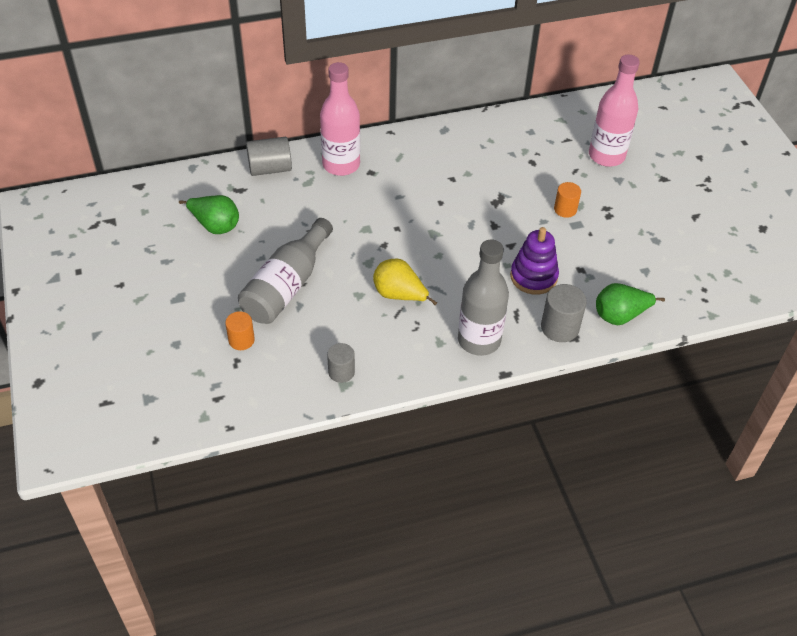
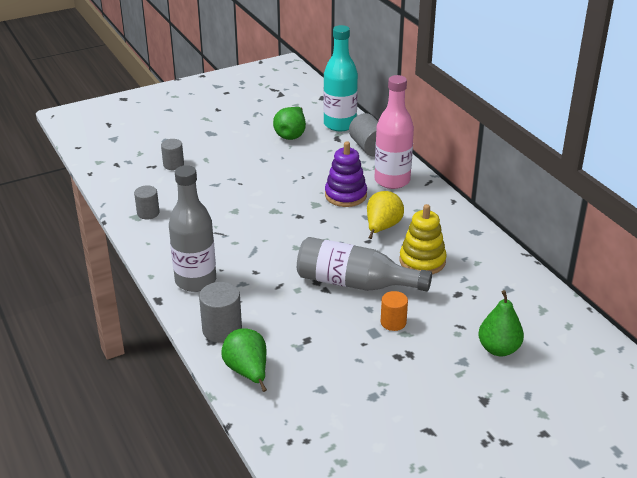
camera: 80 degrees right, 15 degrees down
orange cylinder [225,311,255,350] -> grey cylinder [161,139,184,170]
grey bottle [238,218,333,324] -> grey bottle moved to [297,237,432,291]
yellow pear [373,259,437,305] -> yellow pear moved to [367,191,404,239]
purple stacking toy [510,227,559,295] -> purple stacking toy moved to [325,141,367,207]
pink bottle [589,55,640,167] -> green pear [478,290,524,356]
none -> turquoise bottle [323,25,358,131]
none -> yellow stacking toy [399,204,447,274]

